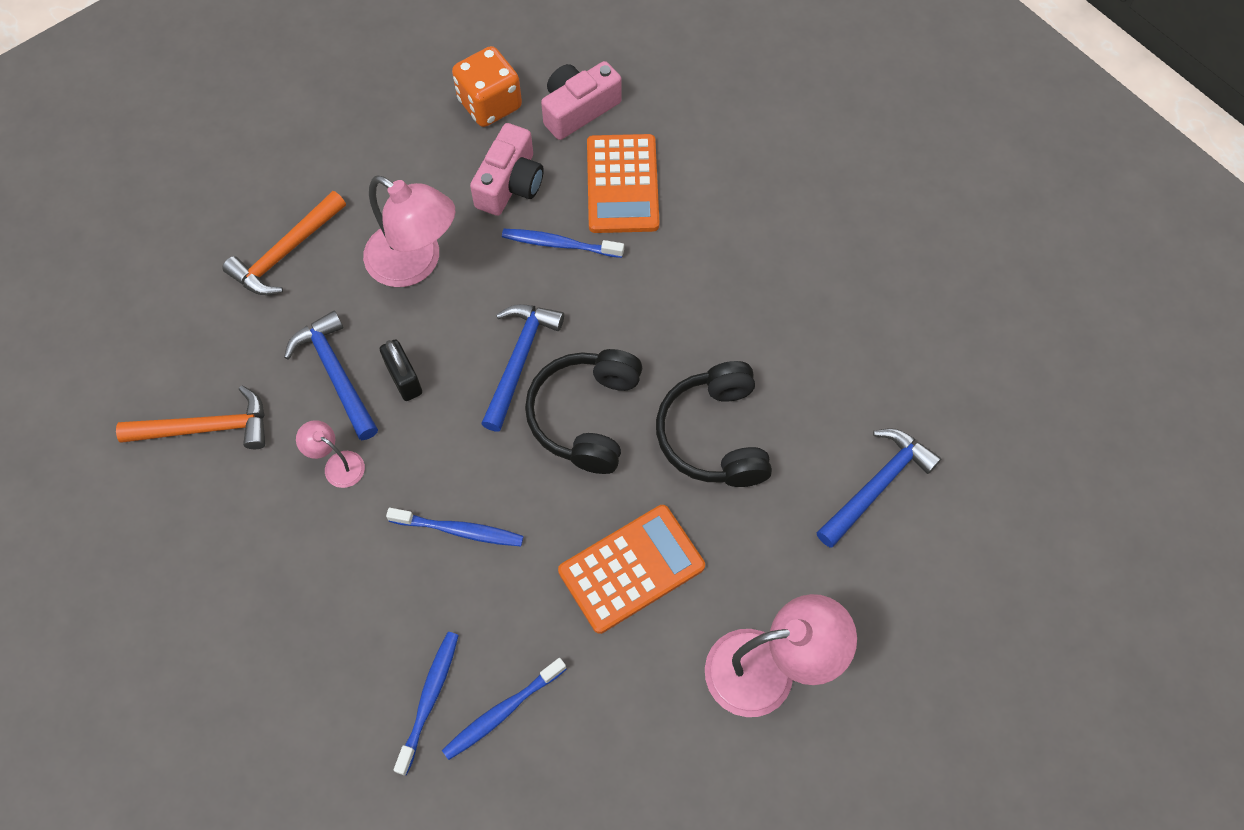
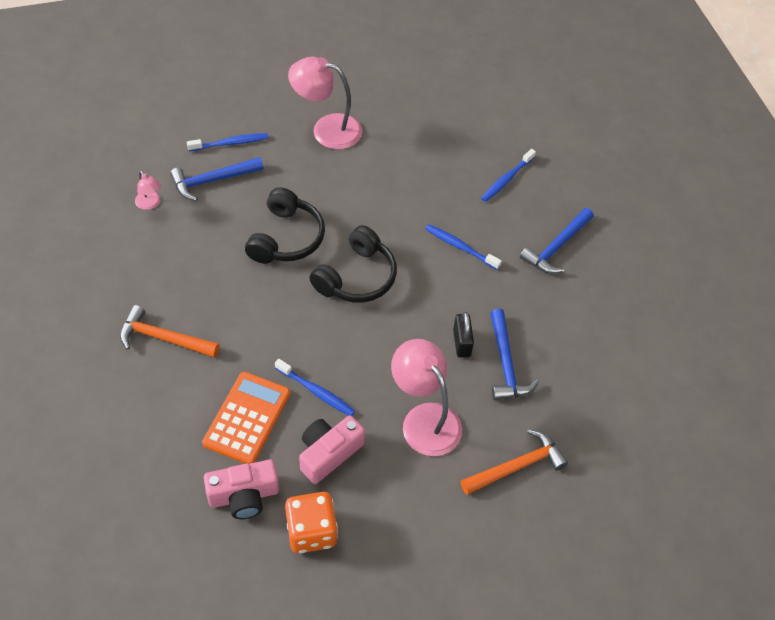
camera: 160 degrees left, 10 degrees down
orange hammer [116,386,265,449] -> orange hammer moved to [120,305,220,358]
pink lamp [296,420,365,488] -> pink lamp moved to [135,170,161,210]
blue toothbrush [442,658,566,760] -> blue toothbrush moved to [187,133,269,151]
blue hammer [481,304,564,432] -> blue hammer moved to [520,208,594,274]
orange calculator [558,505,705,634] -> none

